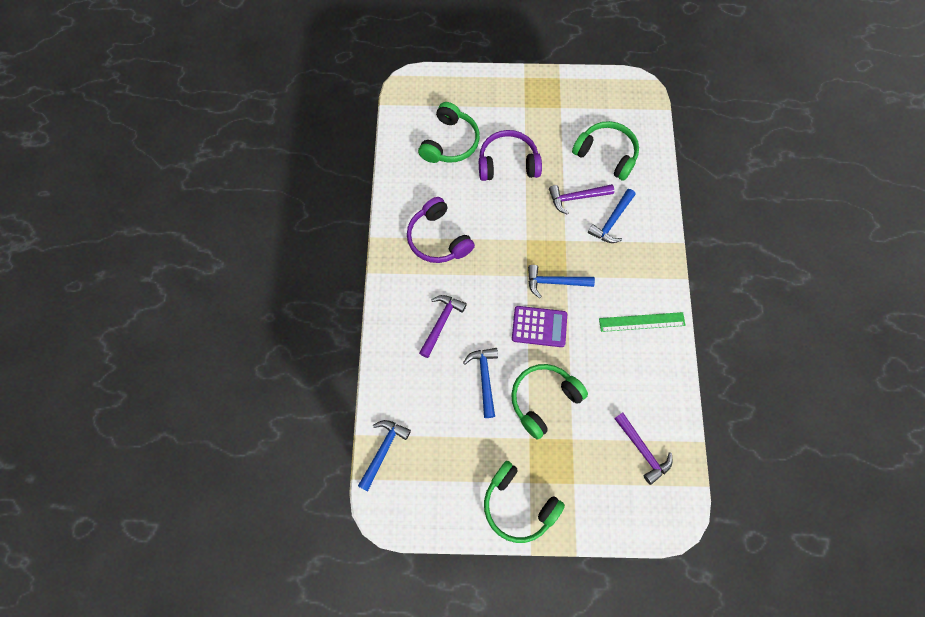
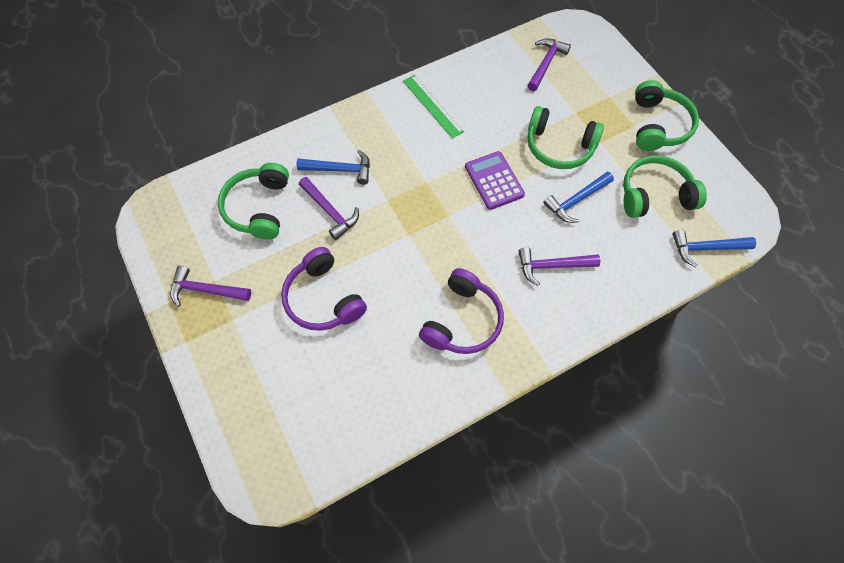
camera: 120 degrees left, 5 degrees down
green headphones [418,102,480,163] -> green headphones moved to [623,155,707,218]
blue hammer [528,265,595,298] -> none
none -> purple hammer [170,266,251,307]

